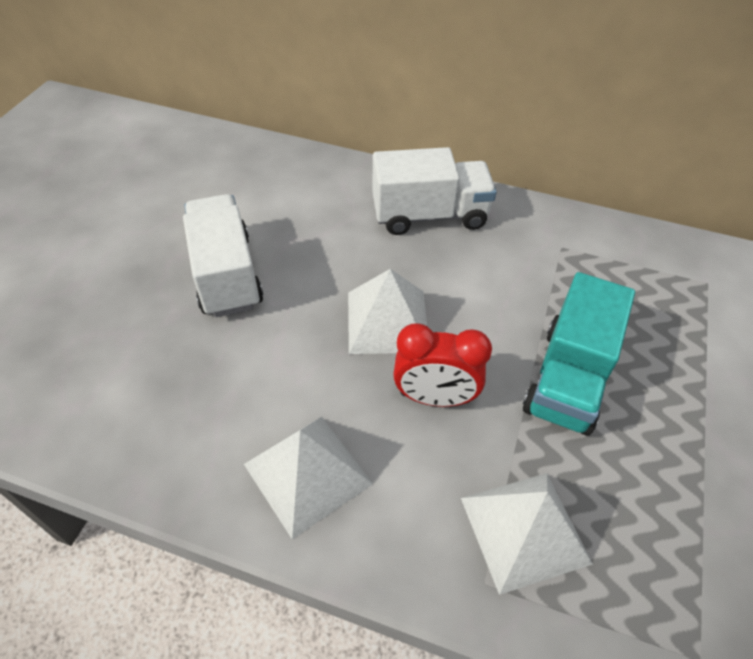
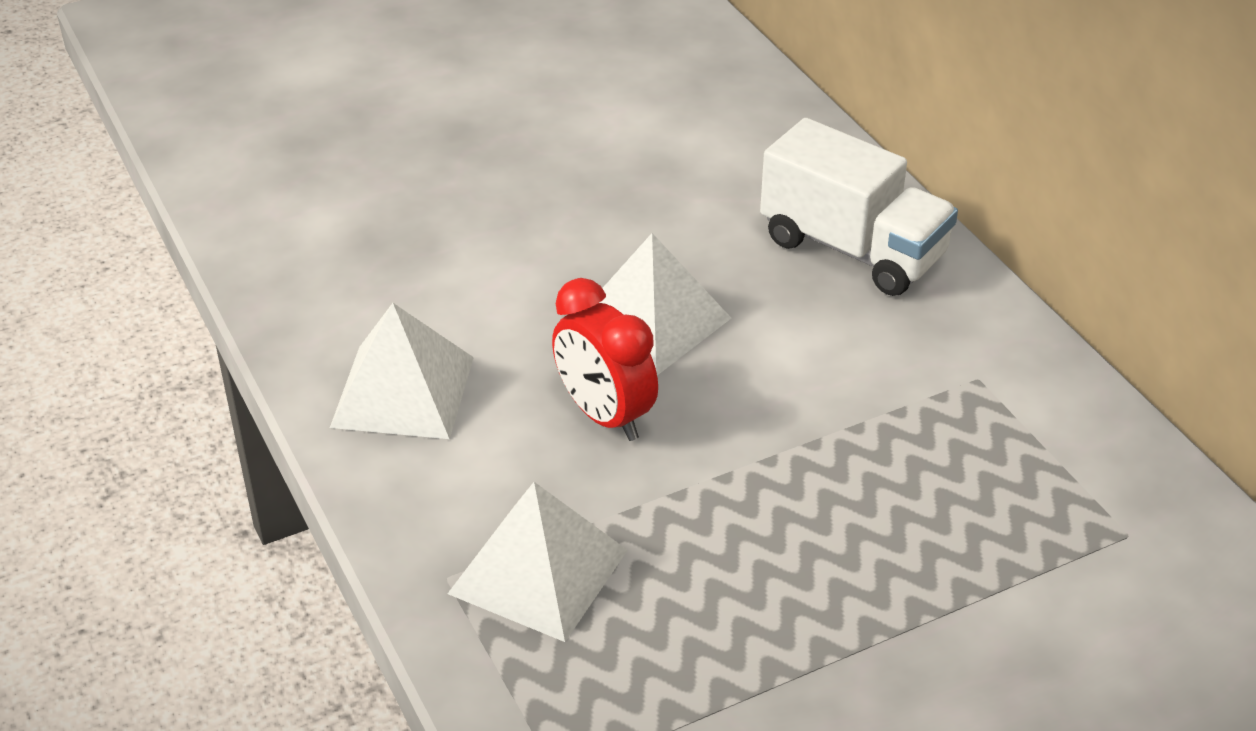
camera: 45 degrees right, 10 degrees down
white truck [183,194,263,317] -> none
turquoise truck [523,272,635,436] -> none

